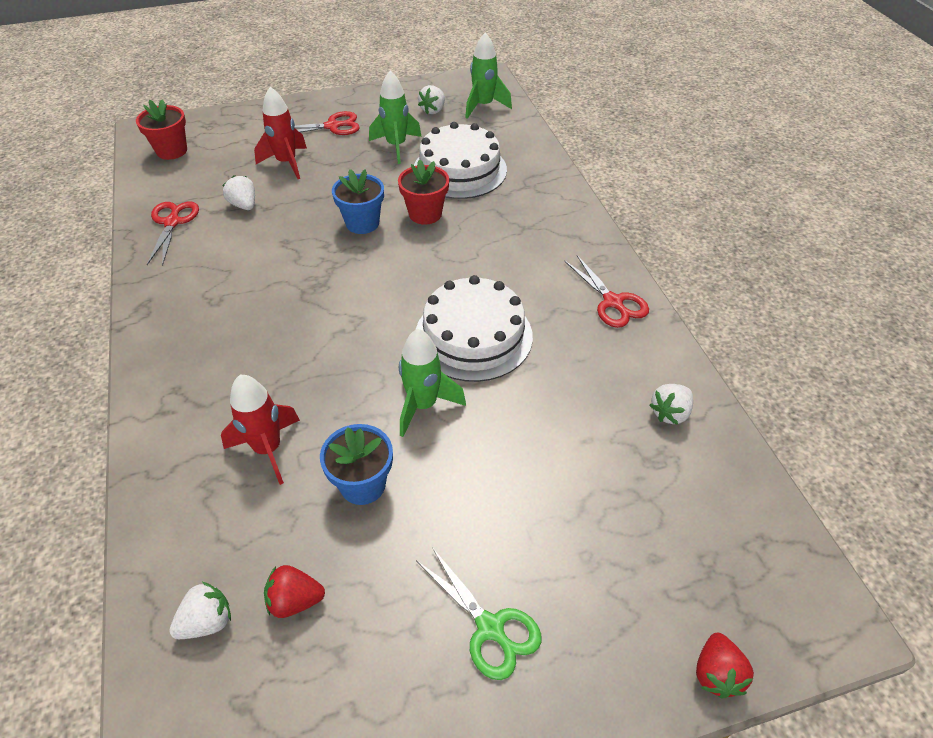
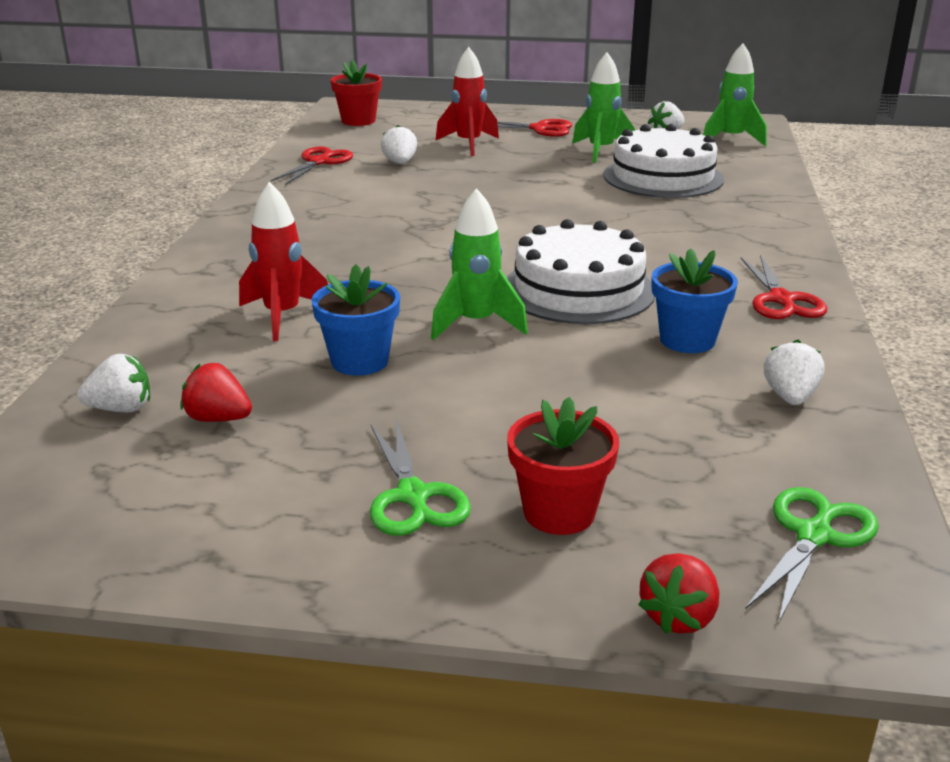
camera: 25 degrees right, 20 degrees down
blue flower pot [332,169,384,234] -> blue flower pot moved to [652,248,738,353]
red flower pot [398,160,449,225] -> red flower pot moved to [507,397,619,535]
white strawberry [650,384,693,425] -> white strawberry turned 120 degrees clockwise [764,340,824,405]
none -> green scissors [745,487,879,624]

